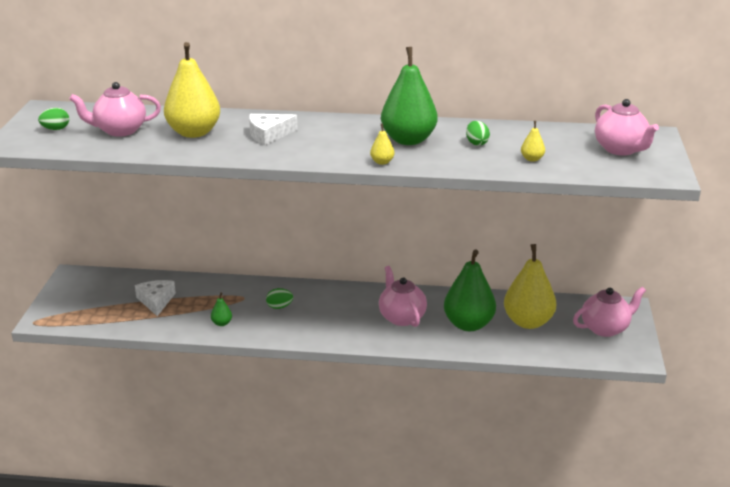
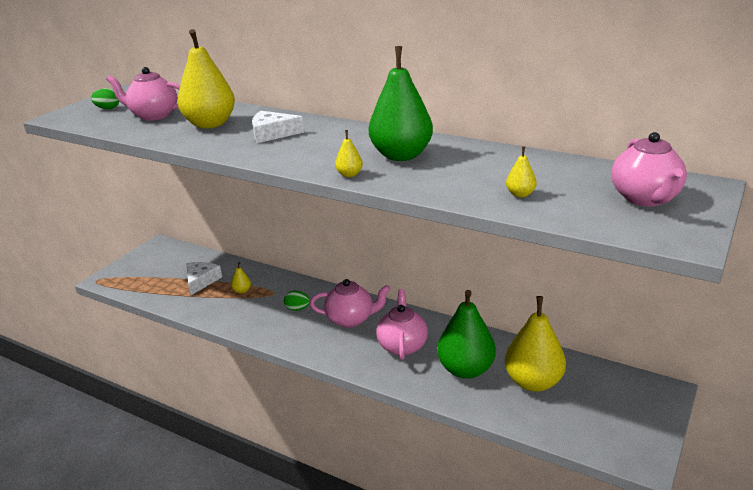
camera: 25 degrees right, 0 degrees up
green pear [211,292,232,326] -> none
green egg [466,121,490,146] -> none
pink teapot [573,287,646,337] -> pink teapot moved to [310,279,391,328]
none -> yellow pear [231,262,251,294]

